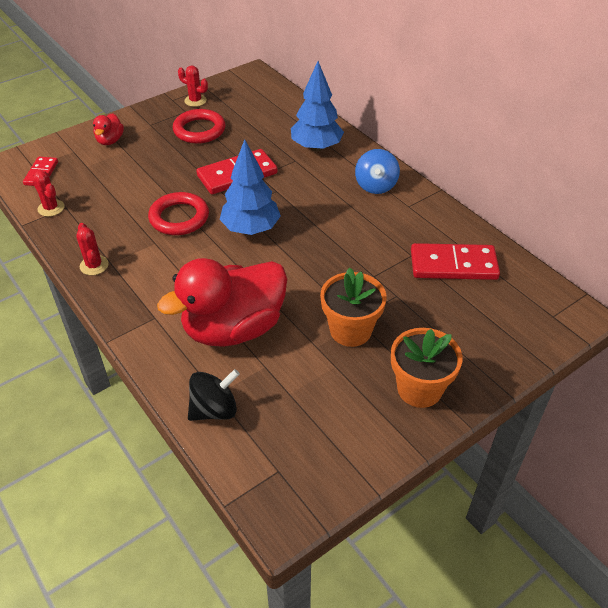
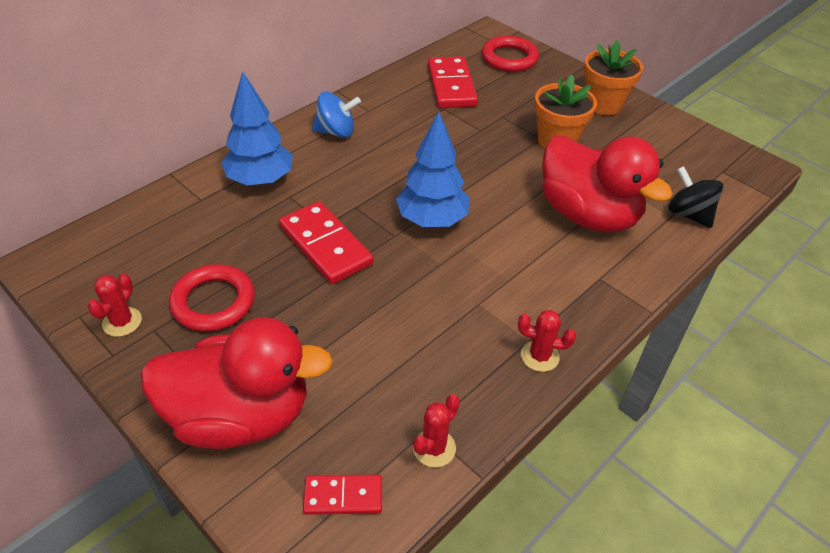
camera: 100 degrees left, 0 degrees up
red cactus [76,223,109,275] -> red cactus turned 45 degrees clockwise [518,310,576,372]
red duck [93,113,124,145] -> red duck [140,317,333,449], size x2.29
red ring [148,192,209,235] -> red ring moved to [482,36,539,72]

